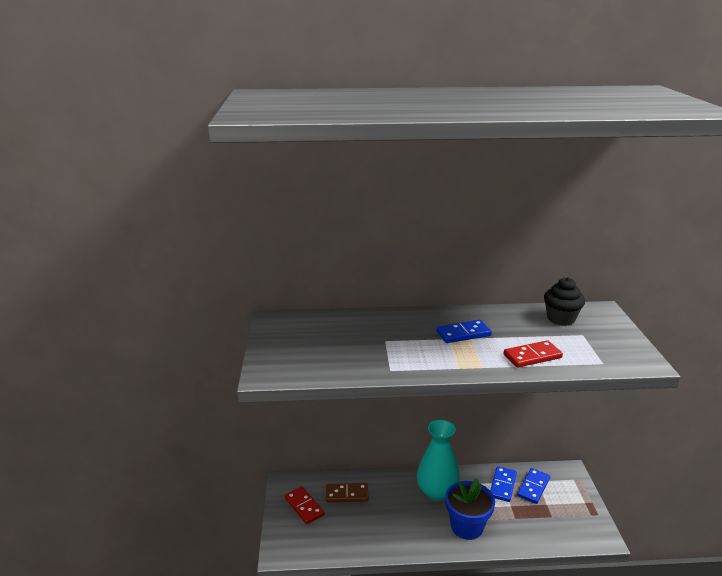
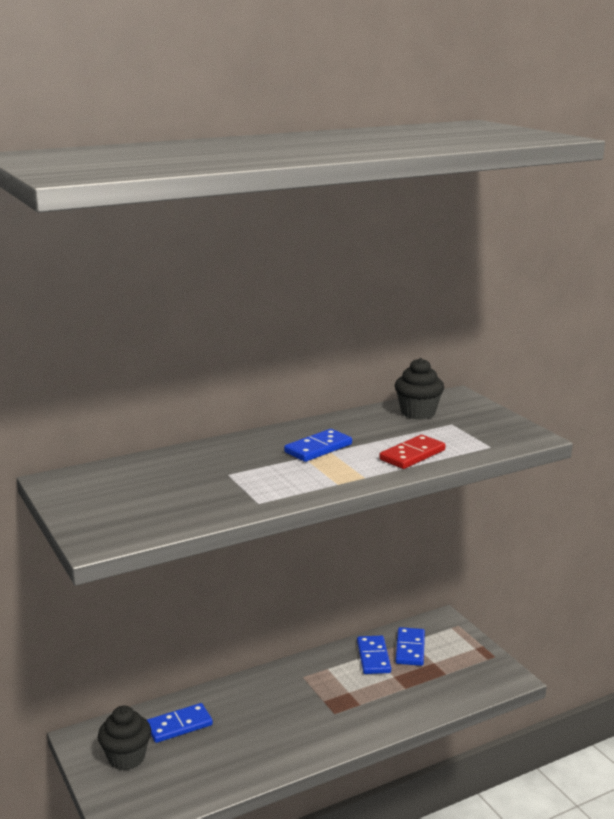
camera: 25 degrees left, 5 degrees down
red domino [285,486,324,524] -> black cupcake [98,706,151,770]
brown domino [326,483,369,502] -> blue domino [147,703,213,743]
turquoise vase [417,420,460,501] -> none
blue flower pot [445,478,495,540] -> none

